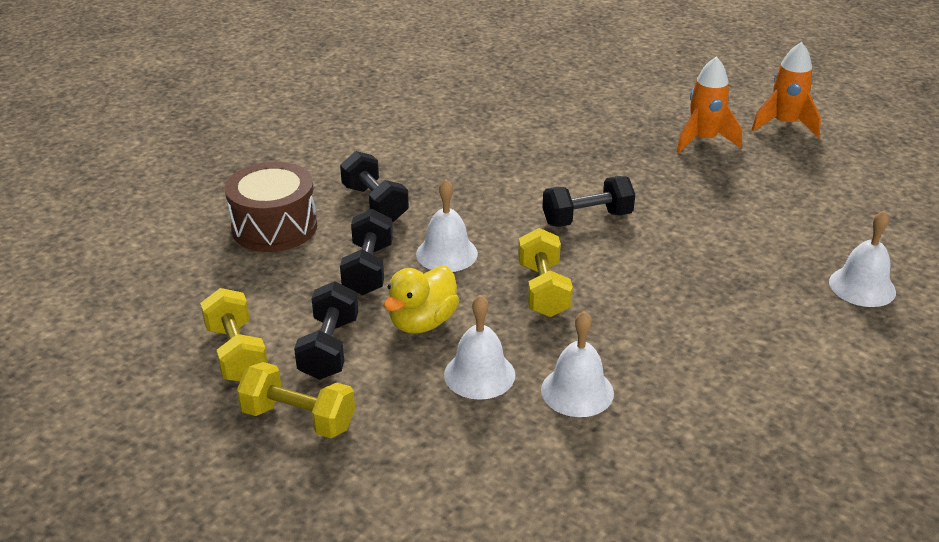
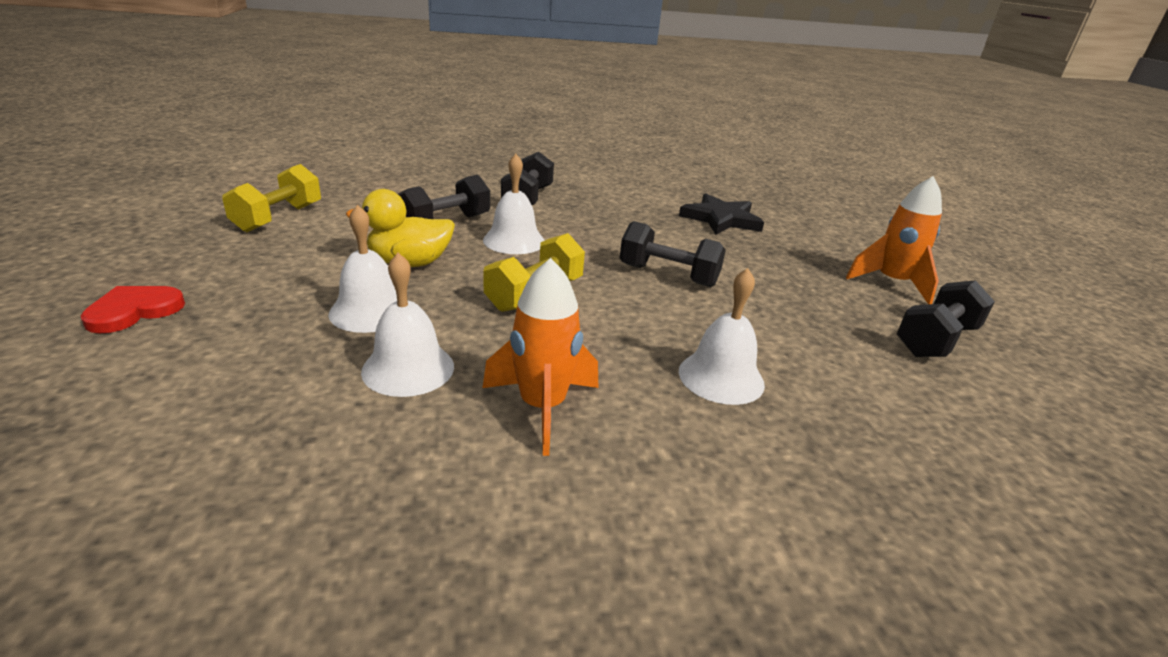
camera: 40 degrees right, 5 degrees down
brown drum [225,162,317,252] -> none
yellow dumbbell [237,362,355,438] -> none
black dumbbell [294,281,358,380] -> black dumbbell moved to [897,280,995,357]
orange rocket [751,42,821,137] -> orange rocket moved to [482,258,598,456]
white bell [829,211,896,307] -> white bell moved to [679,268,765,405]
none -> red heart [81,286,185,333]
none -> black star [679,193,764,234]

